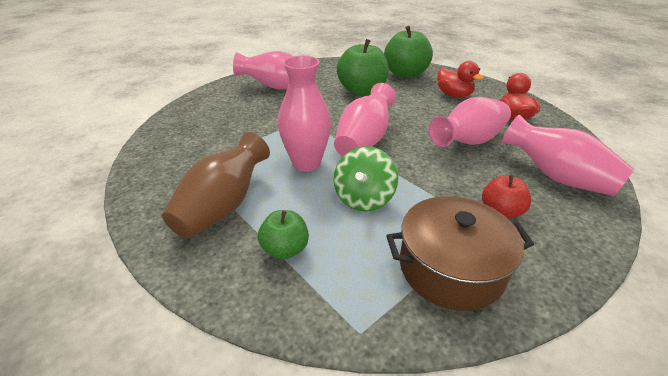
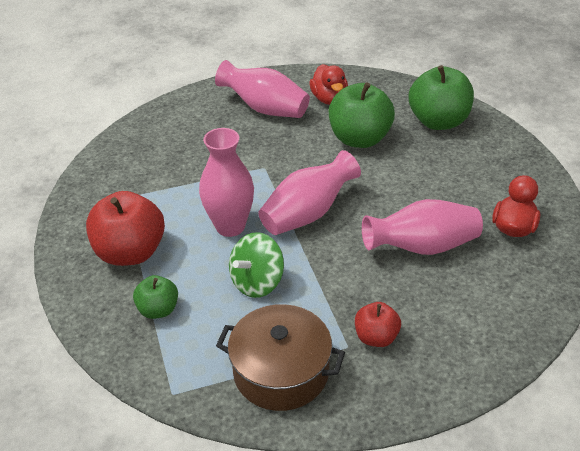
camera: 25 degrees right, 5 degrees up
brown vase [162,132,270,238] -> red apple [86,191,165,266]
red duck [437,61,484,98] -> red duck moved to [309,64,348,105]
pink vase [502,115,634,196] -> none

